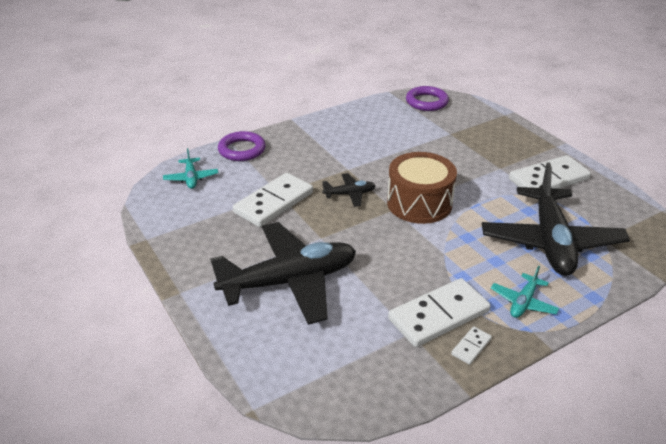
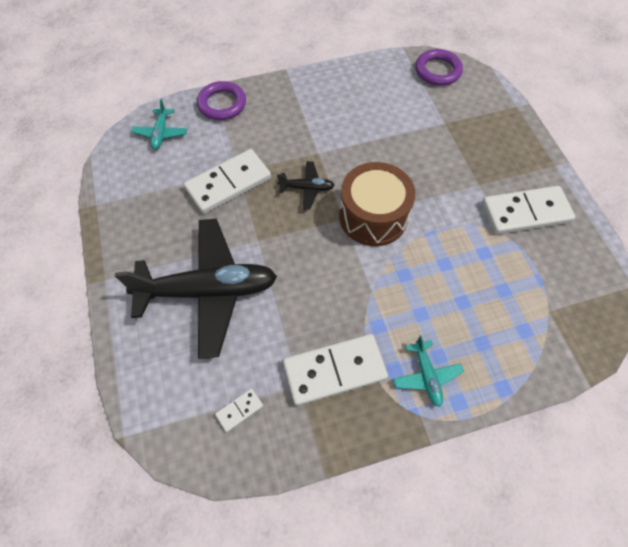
camera: 15 degrees right, 25 degrees up
white domino [451,326,492,365] -> white domino moved to [215,388,263,432]
black plane [482,162,630,276] -> none
turquoise plane [491,266,559,318] -> turquoise plane turned 60 degrees counterclockwise [393,335,464,407]

